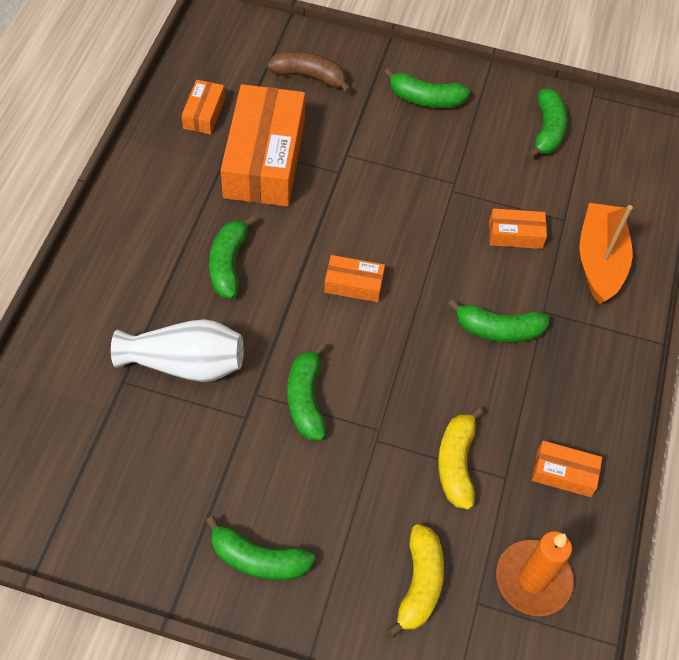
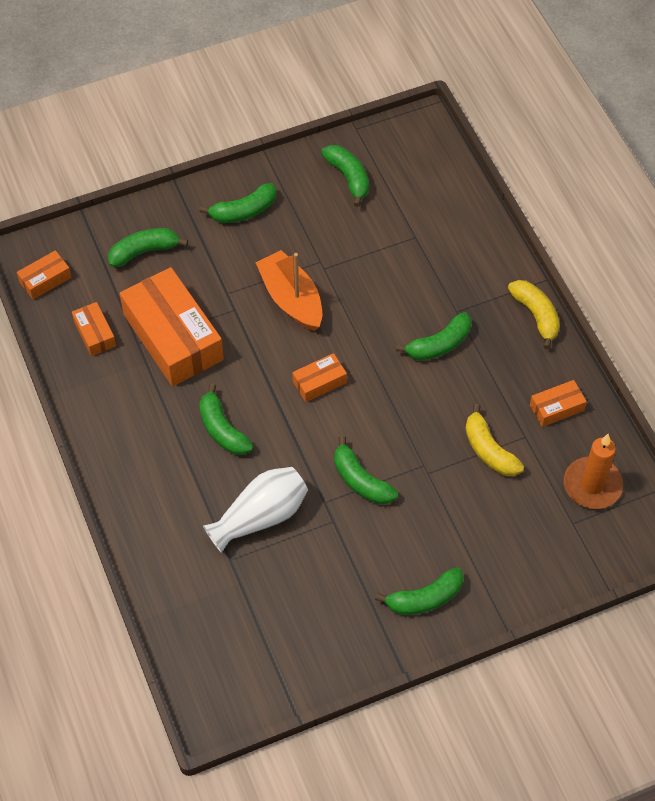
camera: 35 degrees left, 0 degrees up
brown banana [267,51,351,93] -> green banana [108,228,188,267]
yellow banana [387,524,444,638] -> yellow banana moved to [508,280,560,349]
orange box [489,208,547,249] -> orange box moved to [17,250,72,299]
orange boat [579,203,633,304] -> orange boat moved to [255,250,322,331]

